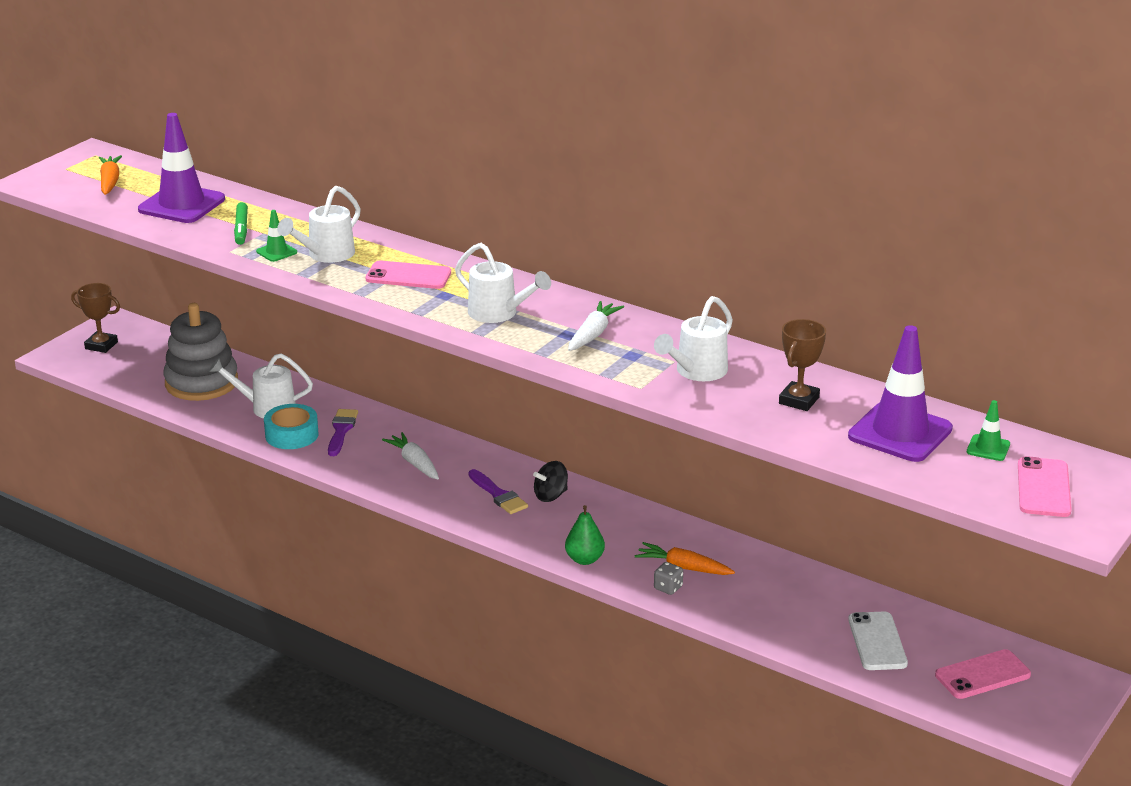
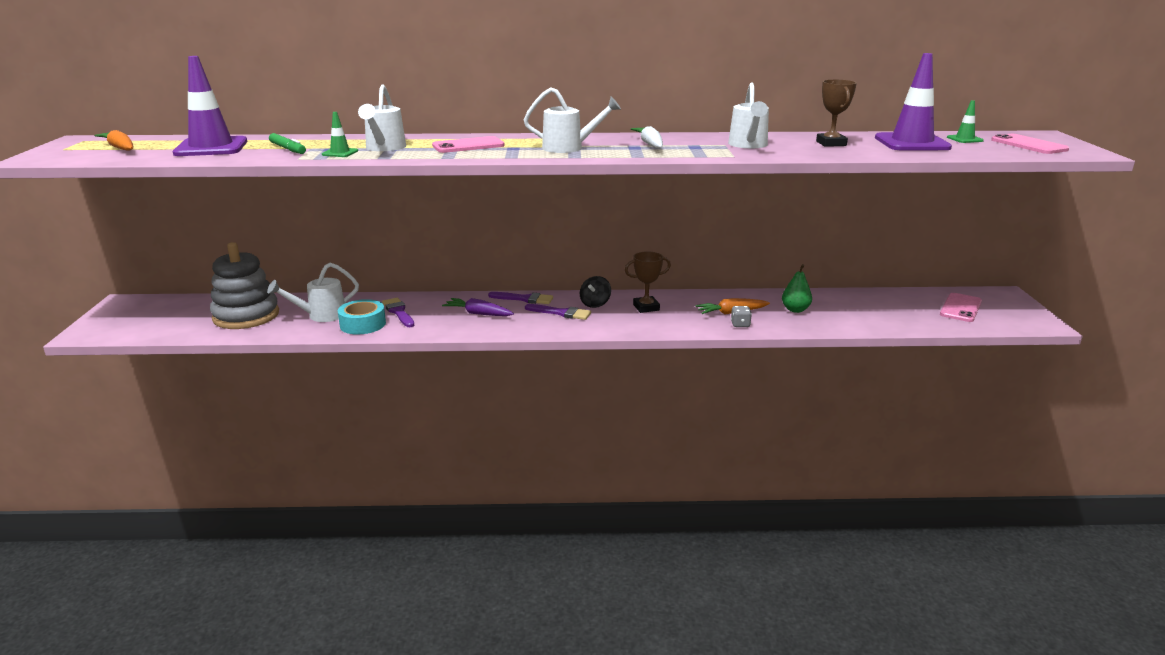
camera: 35 degrees left, 5 degrees down
brown trophy [71,283,120,353] -> brown trophy moved to [625,251,671,313]
white carrot [382,432,439,479] -> purple carrot [442,298,514,316]
green pear [565,505,605,565] -> green pear moved to [782,264,812,313]
white phone [848,612,908,670] -> none
none -> purple brush [488,292,553,304]

